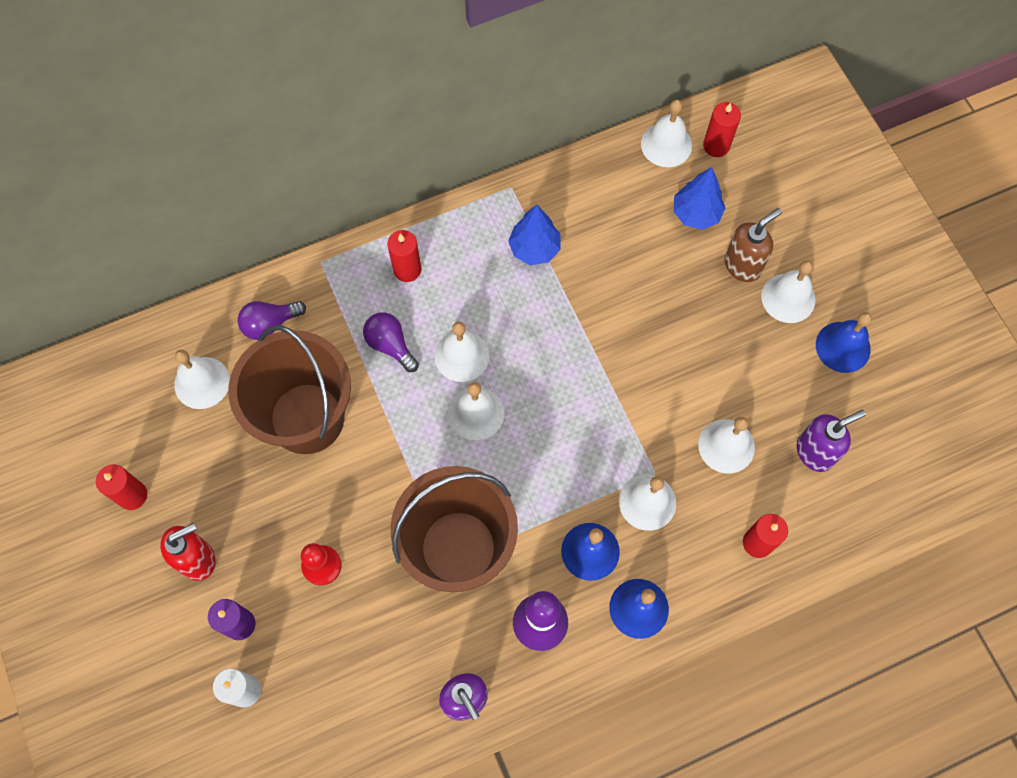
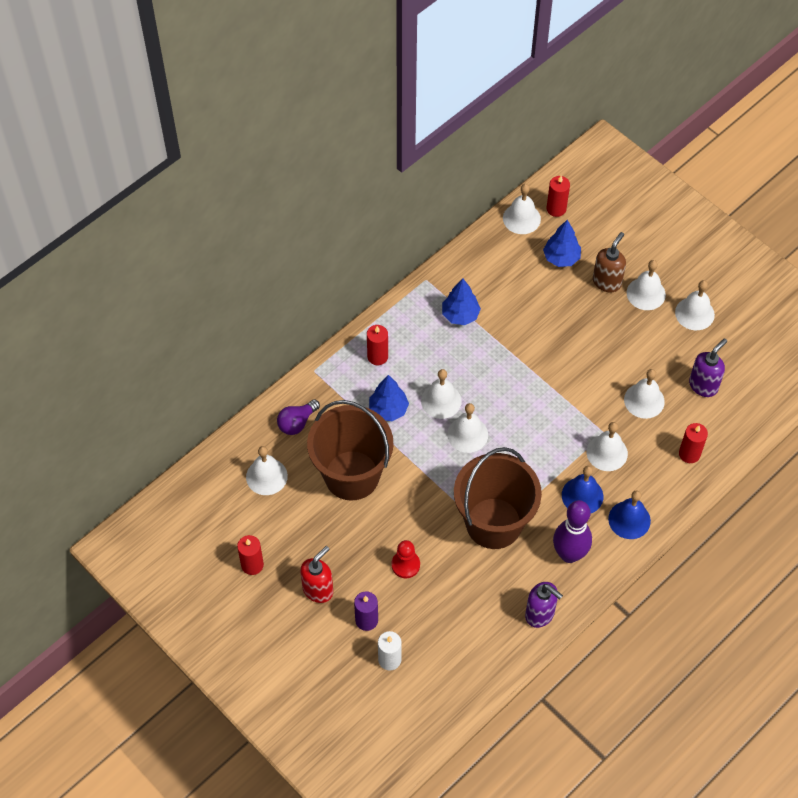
camera: 20 degrees left, 10 degrees down
purple light bulb [363,312,419,372] -> blue tree [369,375,409,421]
blue bell [816,312,872,373] -> white bell [675,280,715,330]

